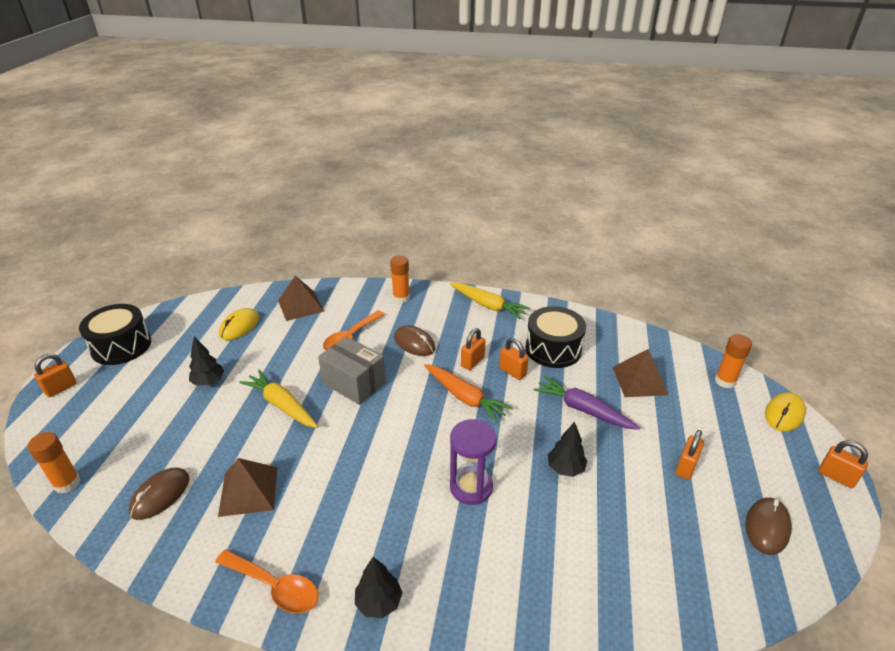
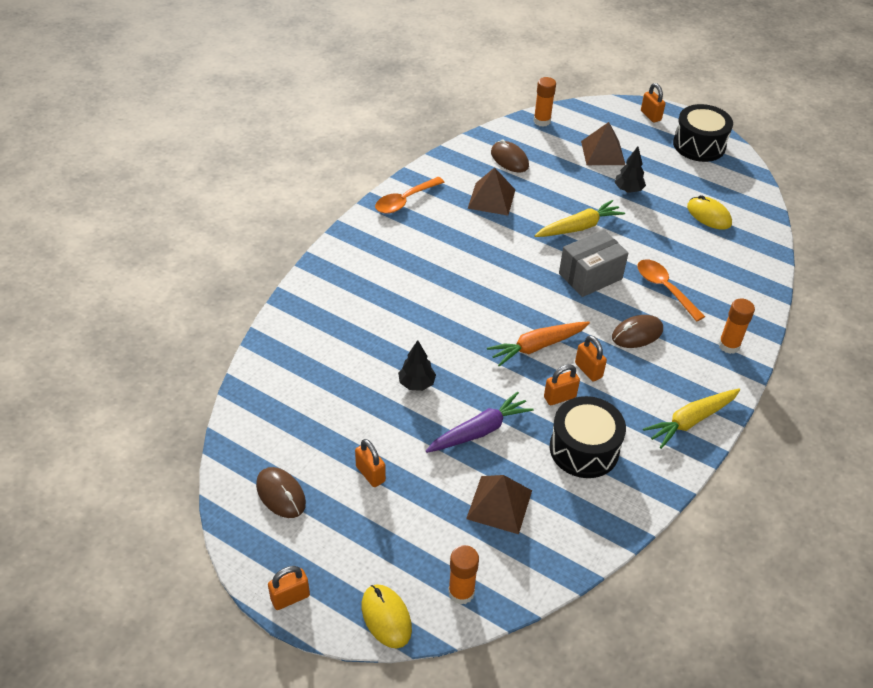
camera: 110 degrees right, 10 degrees up
brown pyramid [278,276,324,321] -> brown pyramid moved to [581,122,625,165]
black tree [355,557,403,618] -> none
purple hourglass [450,419,497,505] -> none

